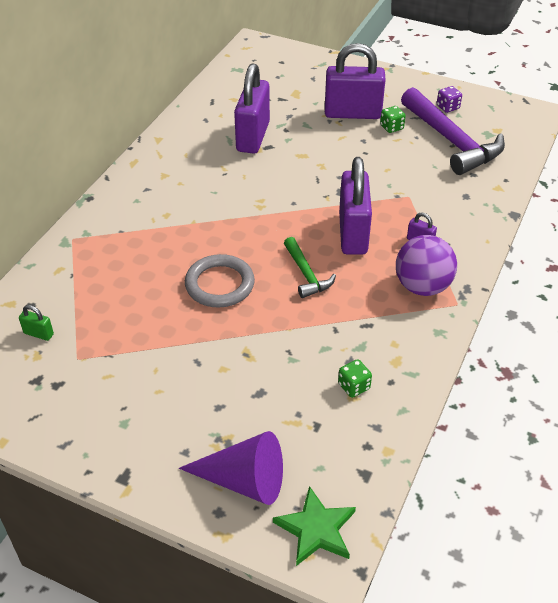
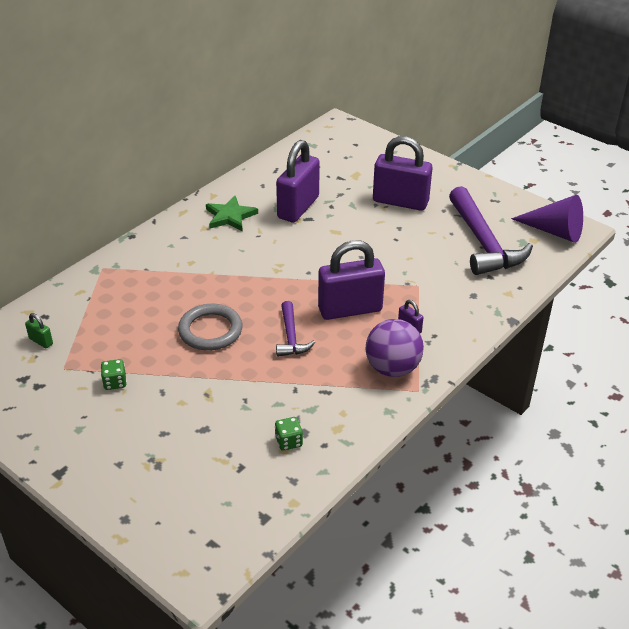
camera: 15 degrees right, 5 degrees down
purple cone [179,431,283,505] -> purple cone moved to [511,195,583,243]
green star [273,486,356,566] -> green star moved to [206,196,258,231]
green hammer [284,237,336,298] -> purple hammer [276,301,315,357]
purple padlock [339,157,372,255] -> purple padlock turned 60 degrees clockwise [318,240,385,320]
green dice [380,106,406,133] -> green dice moved to [101,359,127,390]
purple dice [437,86,462,113] -> none

